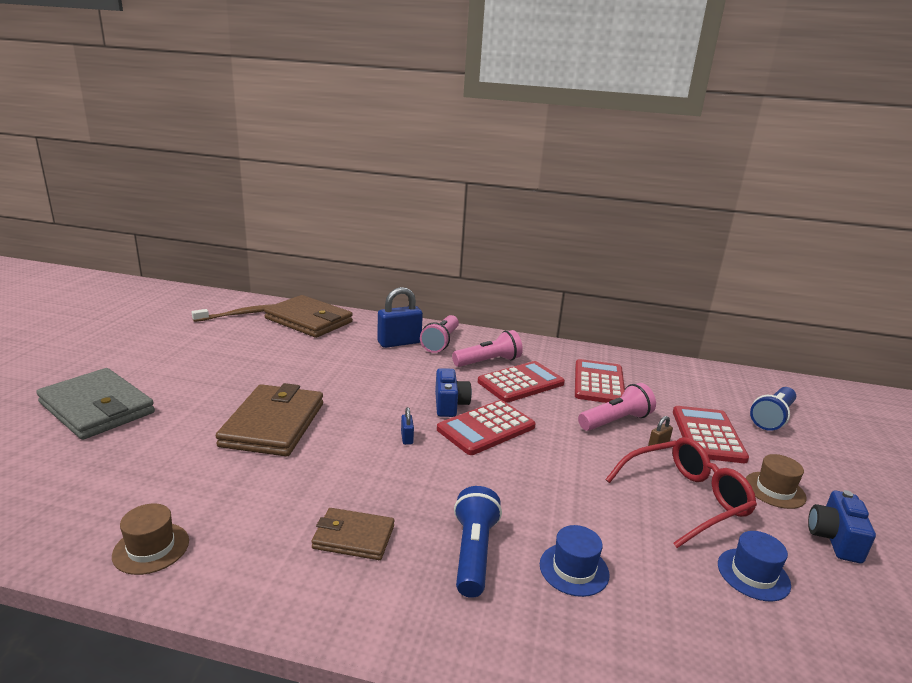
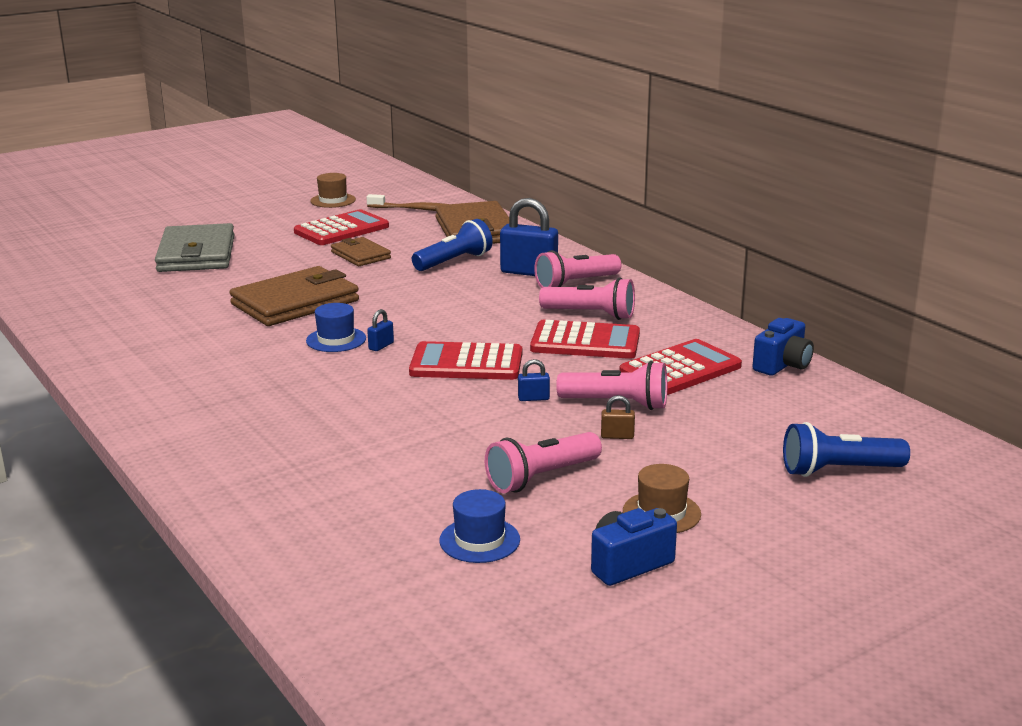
camera: 45 degrees right, 0 degrees up
brown hat [112,504,189,575] -> brown hat moved to [310,173,356,208]
brown wallet [311,508,394,560] -> brown wallet moved to [331,237,391,266]
blue camera [435,368,472,417] -> blue camera moved to [752,318,814,376]
blue flashlight [454,486,502,598] -> blue flashlight moved to [412,219,493,271]
blue hat [540,525,609,597] -> blue hat moved to [306,303,366,352]
red glasses [605,437,757,548] -> pink flashlight [485,432,602,493]
red calculator [673,406,749,463] -> red calculator moved to [294,209,389,245]
none -> blue padlock [518,359,550,401]

